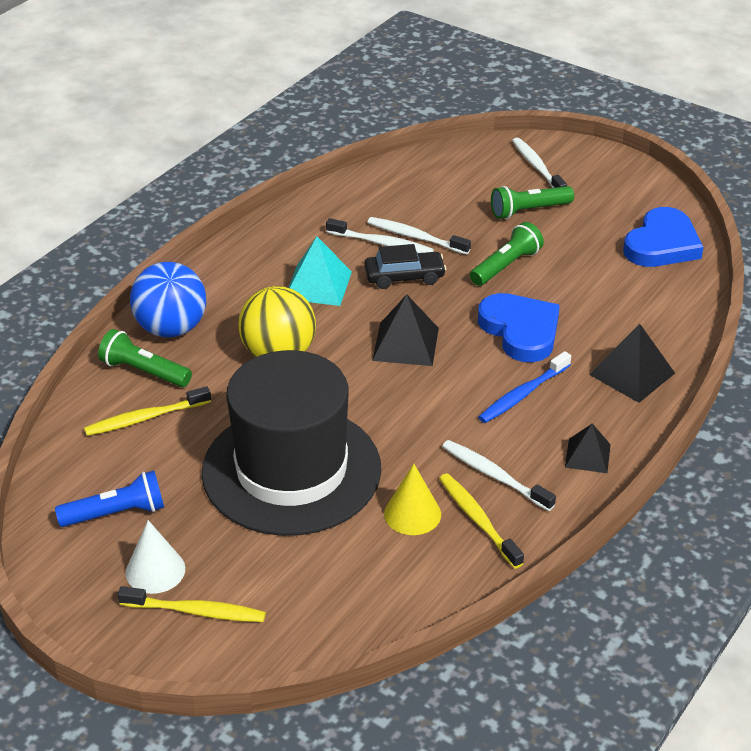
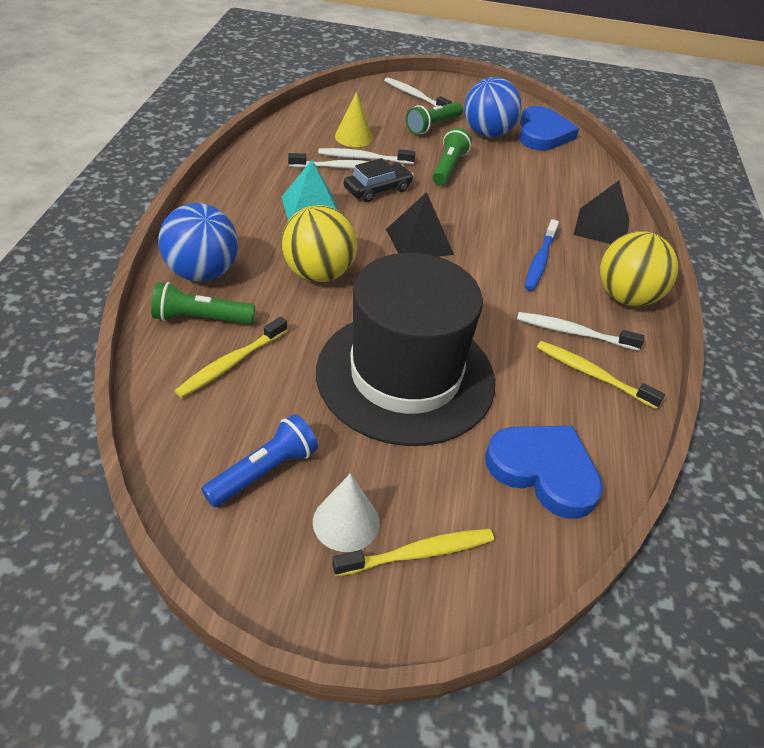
camera: 30 degrees left, 5 degrees up
yellow cone [384,464,441,535] -> yellow cone moved to [335,92,373,147]
blue heart [478,293,560,362] -> blue heart moved to [485,425,603,519]
black pyramid [565,424,611,473] -> yellow ball [600,231,679,306]
none -> blue ball [464,77,521,137]

